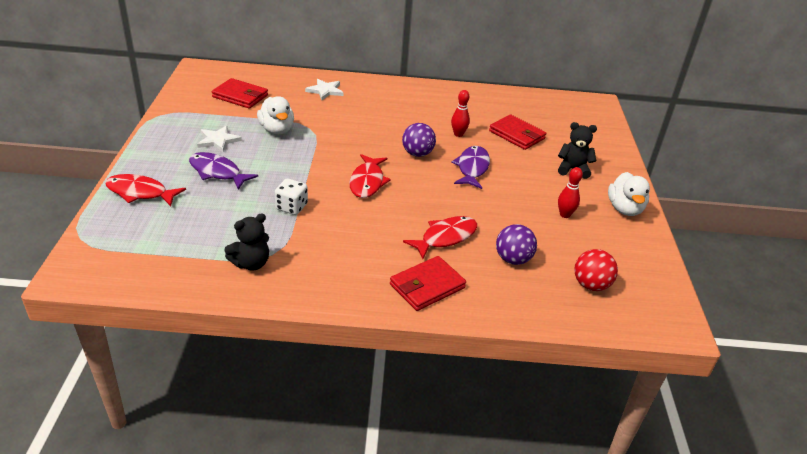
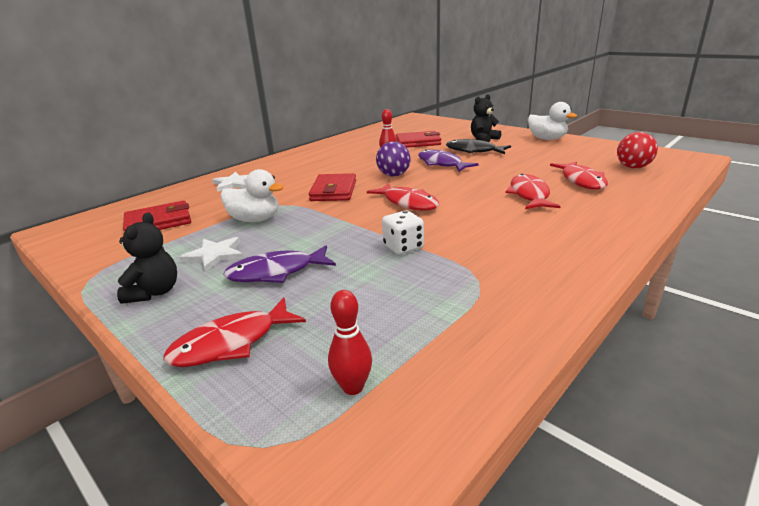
camera: 45 degrees left, 10 degrees down
black teddy bear [224,213,269,271] -> black teddy bear moved to [117,213,177,304]
red wallet [390,256,466,311] -> red wallet moved to [309,173,356,201]
purple ball [496,224,537,265] -> red fish [550,161,608,189]
red bowling pin [558,167,583,218] -> red bowling pin moved to [328,290,372,395]
none -> black fish [446,139,511,154]

